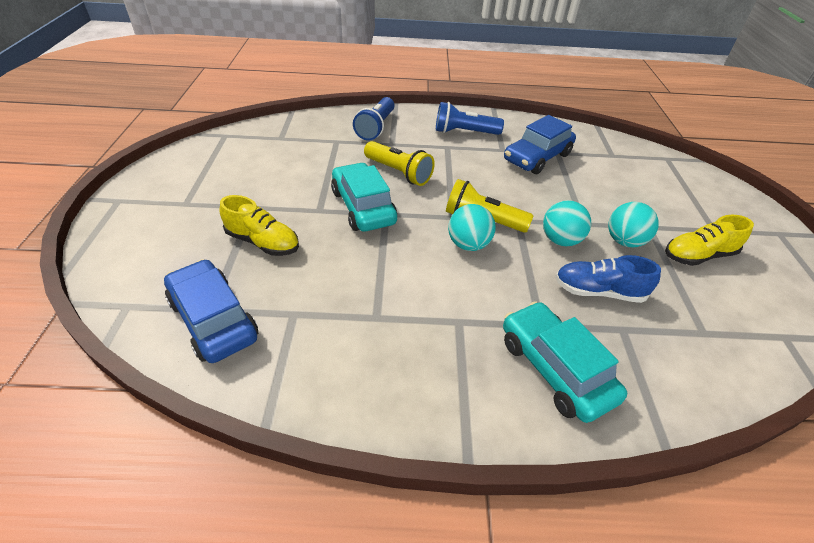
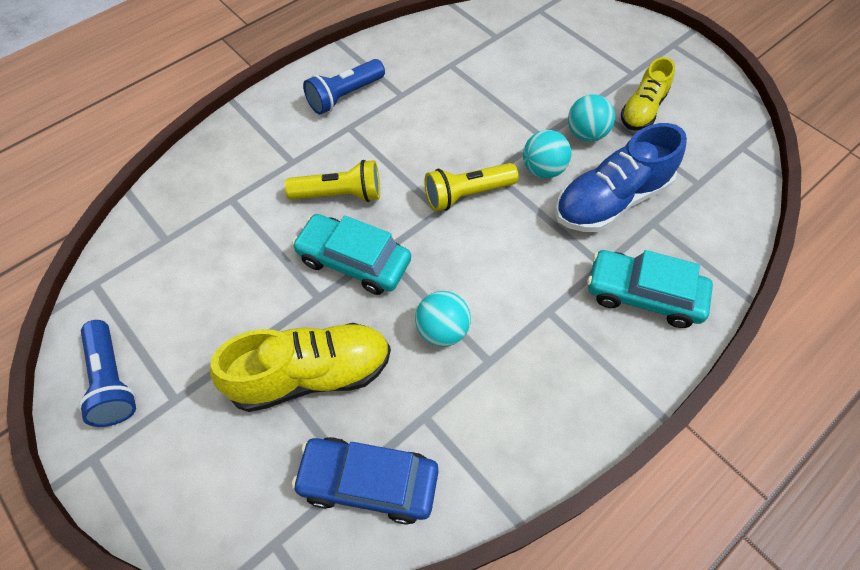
camera: 40 degrees left, 15 degrees up
yellow shoe [220,195,299,256] -> yellow shoe [210,323,391,412], size x1.58
blue flashlight [353,97,394,141] -> blue flashlight moved to [78,320,136,427]
turquoise ball [448,204,496,251] -> turquoise ball moved to [415,291,471,347]
blue car [504,115,576,174] -> none
blue shoe [555,255,661,303] -> blue shoe [555,123,687,232], size x1.58

